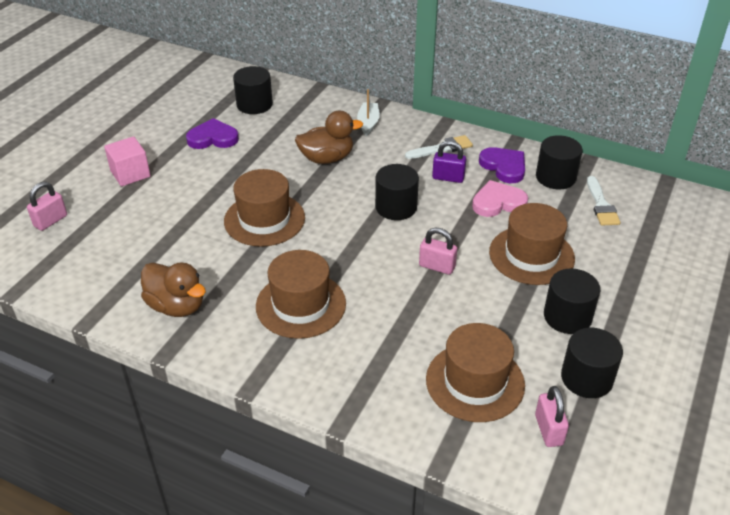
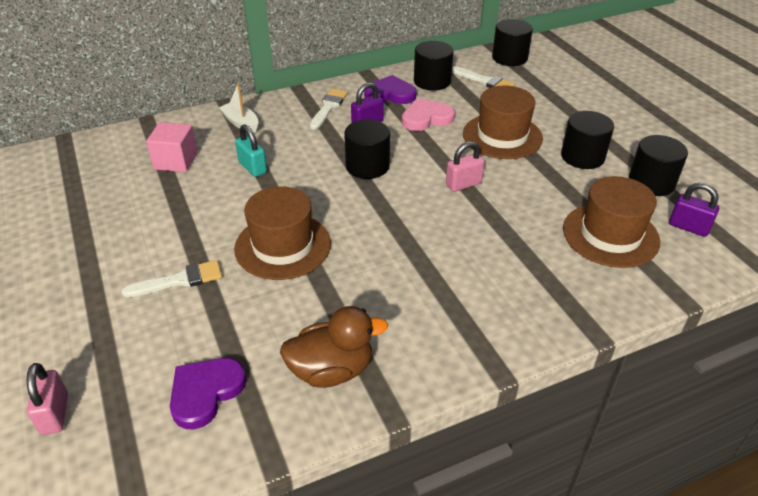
camera: 50 degrees left, 0 degrees up
pink cube [104,136,151,186] -> pink cube moved to [146,122,198,172]
purple heart [186,118,239,149] -> purple heart moved to [170,358,247,429]
black cylinder [233,66,273,114] -> black cylinder moved to [492,19,533,66]
brown hat [256,250,346,339] -> none
brown duck [295,110,363,164] -> turquoise padlock [235,124,267,177]
pink heart [472,180,528,217] -> pink heart turned 45 degrees clockwise [402,98,455,131]
pink padlock [535,386,569,447] -> purple padlock [669,183,719,237]
none -> white brush [121,260,222,297]

